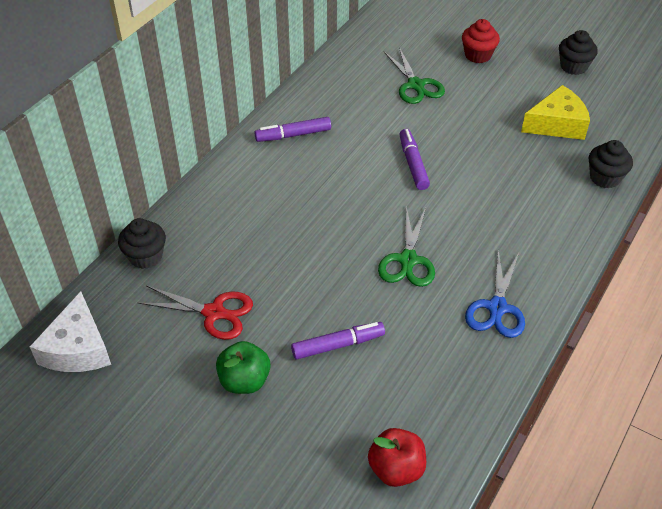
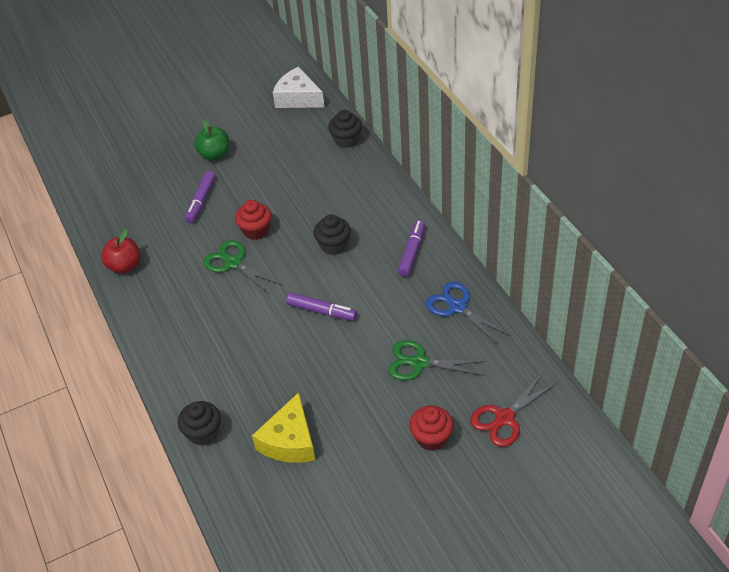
camera: 125 degrees right, 0 degrees up
red scissors [138,286,253,340] -> red scissors moved to [470,374,556,447]
red apple [368,428,426,487] -> red apple moved to [101,229,140,274]
blue scissors [465,249,525,338] -> blue scissors moved to [426,282,511,345]
black cupcake [559,30,598,75] -> black cupcake moved to [314,214,351,255]
none -> red cupcake [235,200,271,240]

